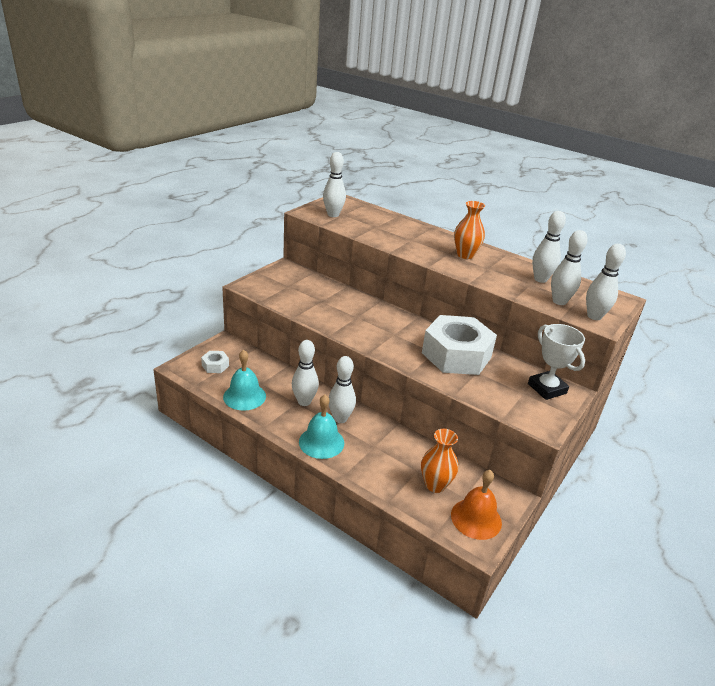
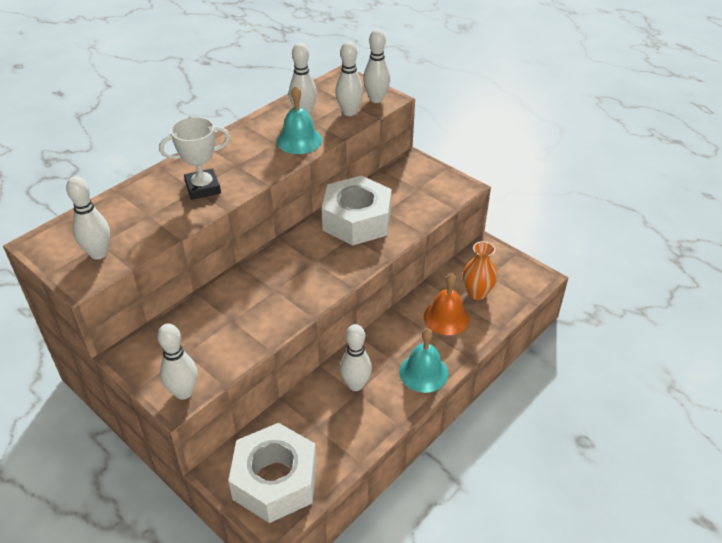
camera: 80 degrees left, 10 degrees up
white nut [201,351,229,373] -> white nut [228,423,317,523], size x2.43
turquoise bell [223,350,266,411] -> turquoise bell moved to [277,86,322,154]
white bowling pin [329,356,356,423] -> white bowling pin moved to [157,323,198,400]
orange bell [451,470,502,540] -> orange bell moved to [424,273,470,335]
orange vase [454,201,485,259] -> none
white trophy [528,324,585,400] -> white trophy moved to [159,117,230,200]

